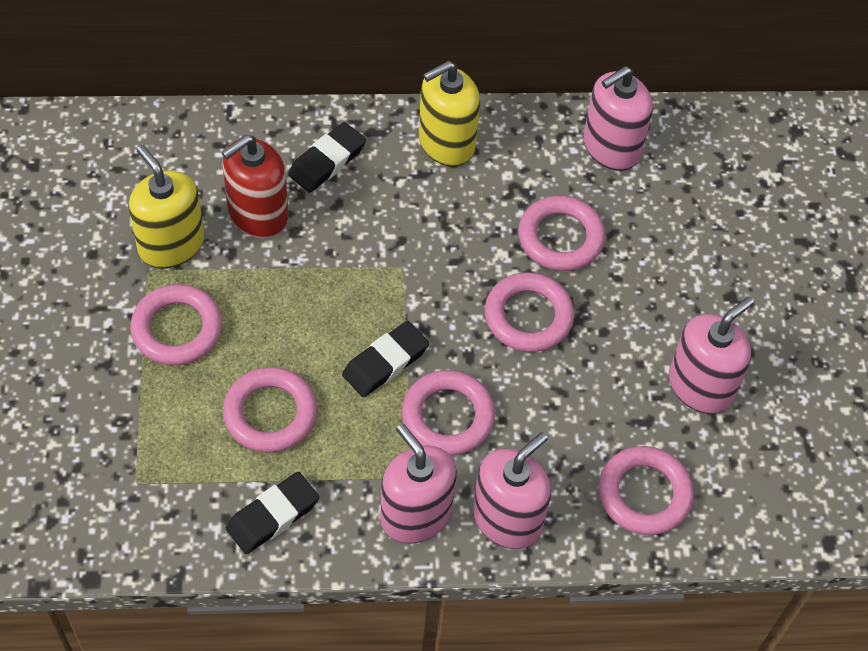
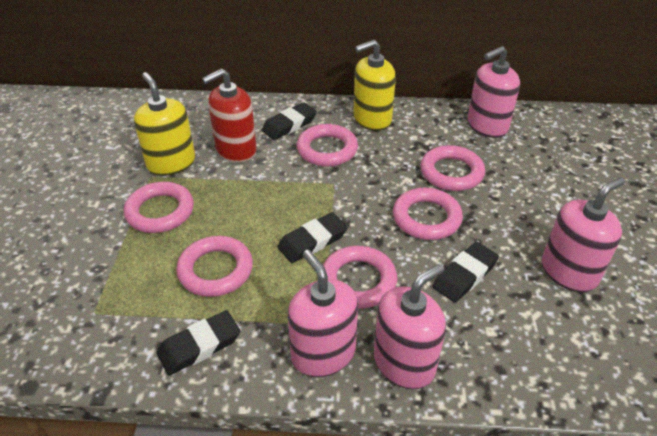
camera: 10 degrees right, 15 degrees down
pink ring [598,446,694,535] -> pink ring moved to [297,124,358,167]
none -> black eraser [432,242,499,303]

